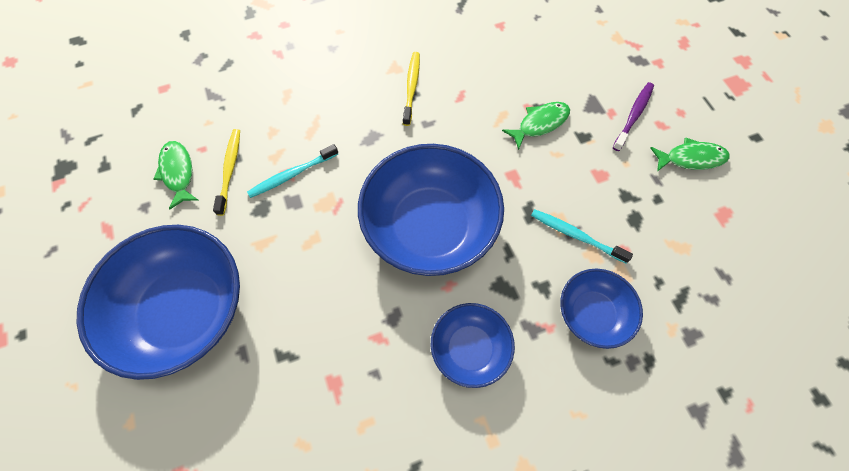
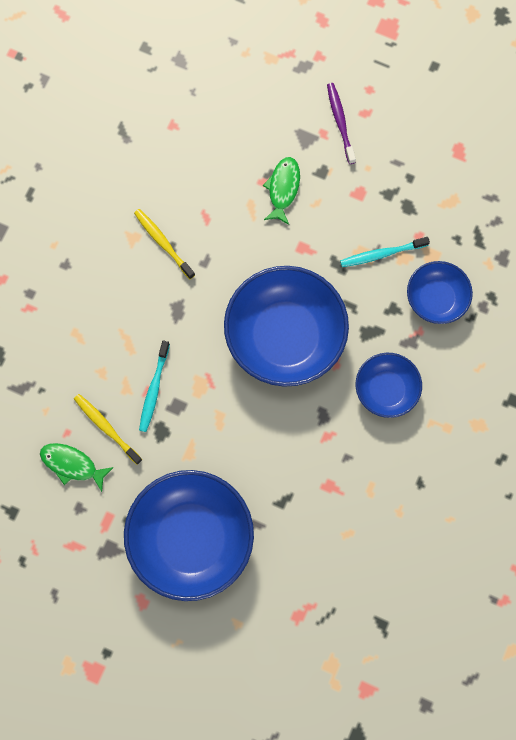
camera: 45 degrees left, 10 degrees up
green fish [650,137,730,172] -> none

